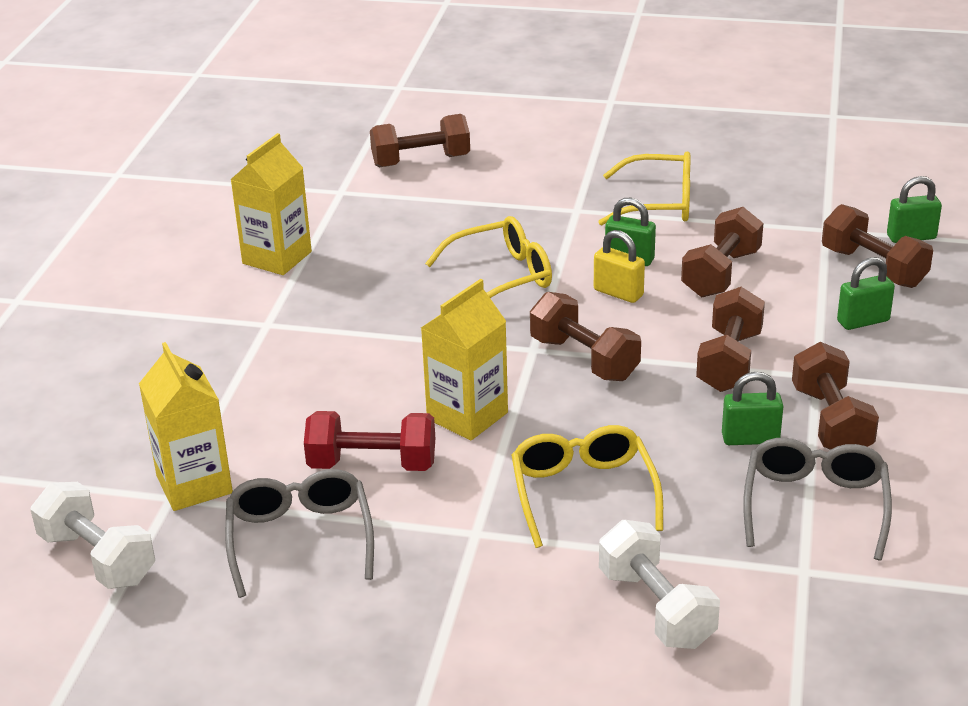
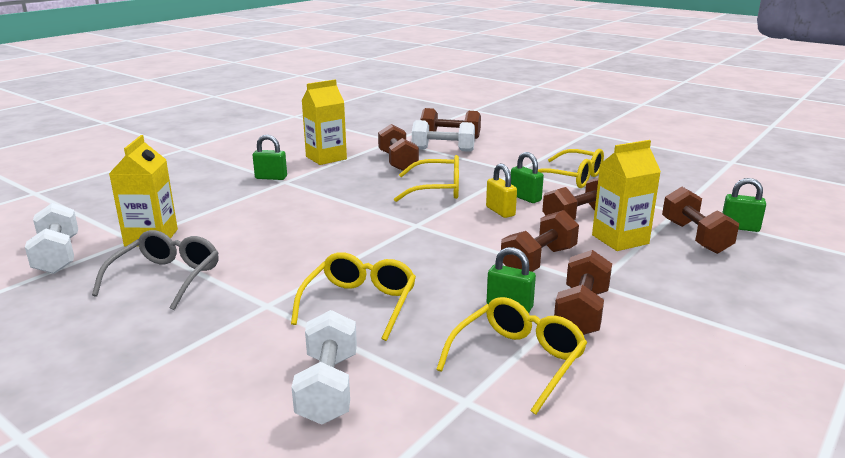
camera: 25 degrees right, 10 degrees down
red dumbbell [304,411,435,471] -> none
yellow carton [421,279,508,441] -> yellow carton moved to [592,140,661,251]
brown dumbbell [530,292,641,381] -> brown dumbbell moved to [378,124,419,171]
grey glasses [743,438,892,561] -> yellow glasses [436,297,587,415]
green padlock [837,257,895,330] -> green padlock moved to [252,134,287,180]
none -> white dumbbell [412,120,475,152]

